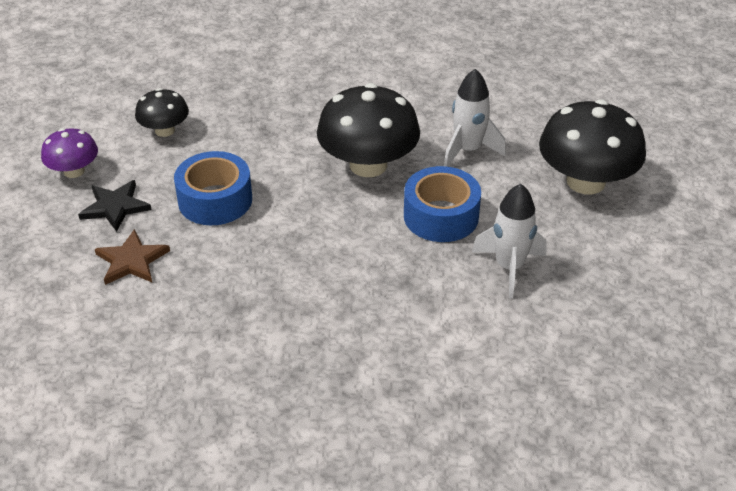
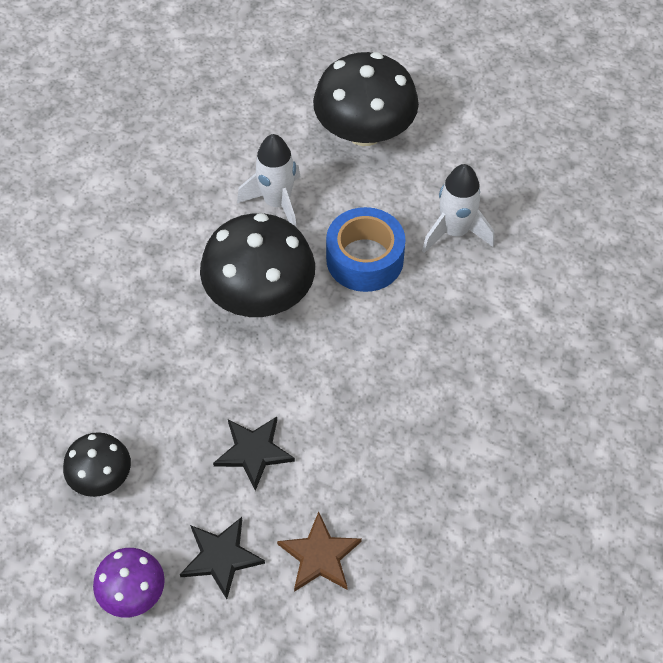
camera: 70 degrees left, 15 degrees up
blue tape [174,151,252,225] -> black star [213,417,295,491]

